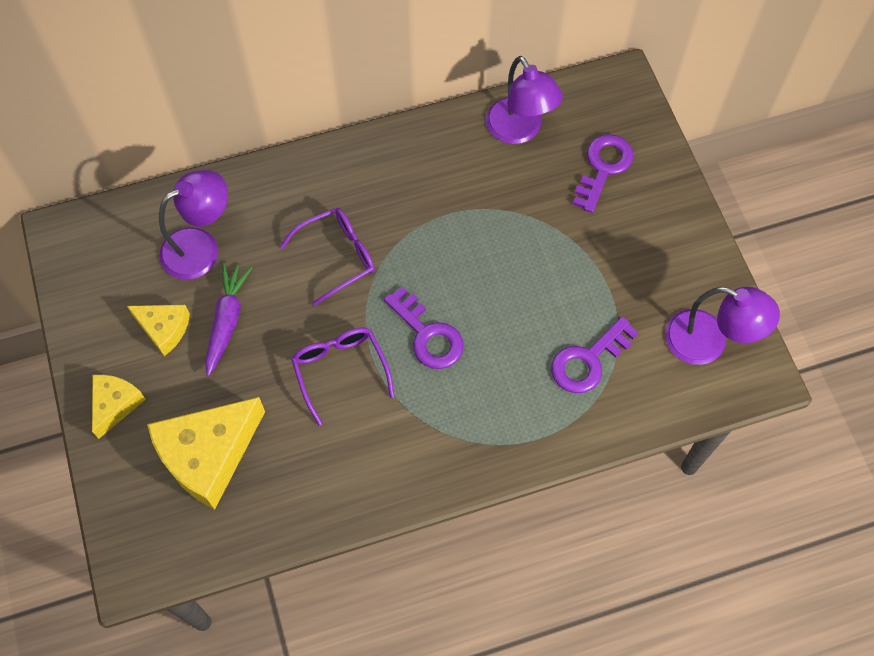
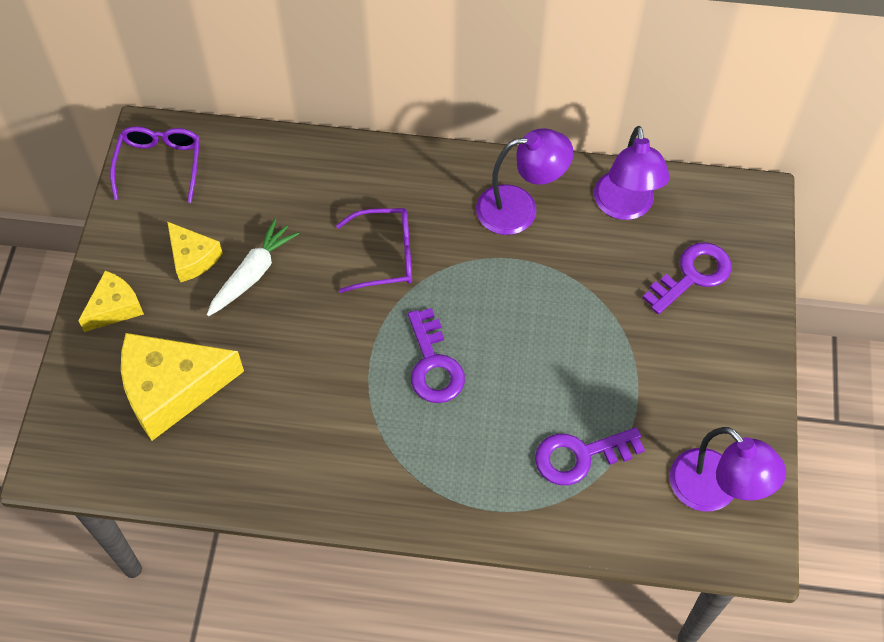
camera: 25 degrees right, 5 degrees down
purple lamp [159,170,228,280] -> purple lamp moved to [476,128,574,235]
purple carrot [205,263,252,377] -> white carrot [207,219,299,316]
purple glasses [291,328,395,426] -> purple glasses moved to [110,126,200,203]

